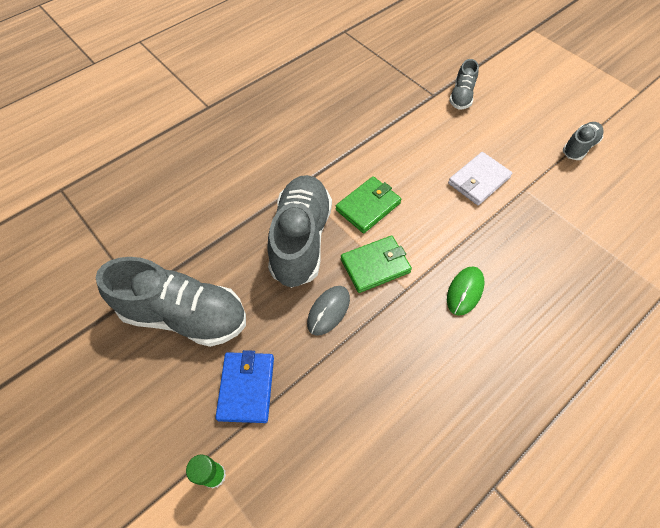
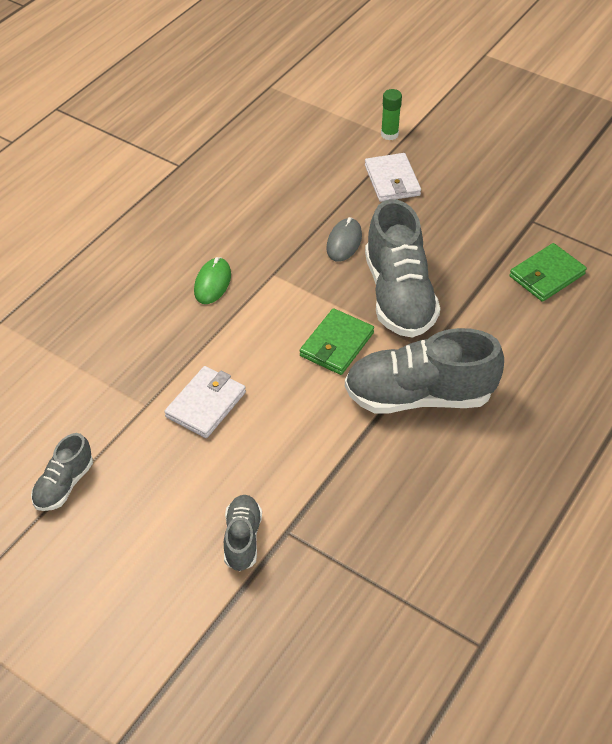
camera: 165 degrees right, 10 degrees down
grey shoe [96,257,246,347] -> grey shoe moved to [345,328,504,414]
blue wallet [215,350,274,423] -> white wallet [365,153,421,202]
green wallet [341,235,412,293] -> green wallet moved to [510,243,587,302]

